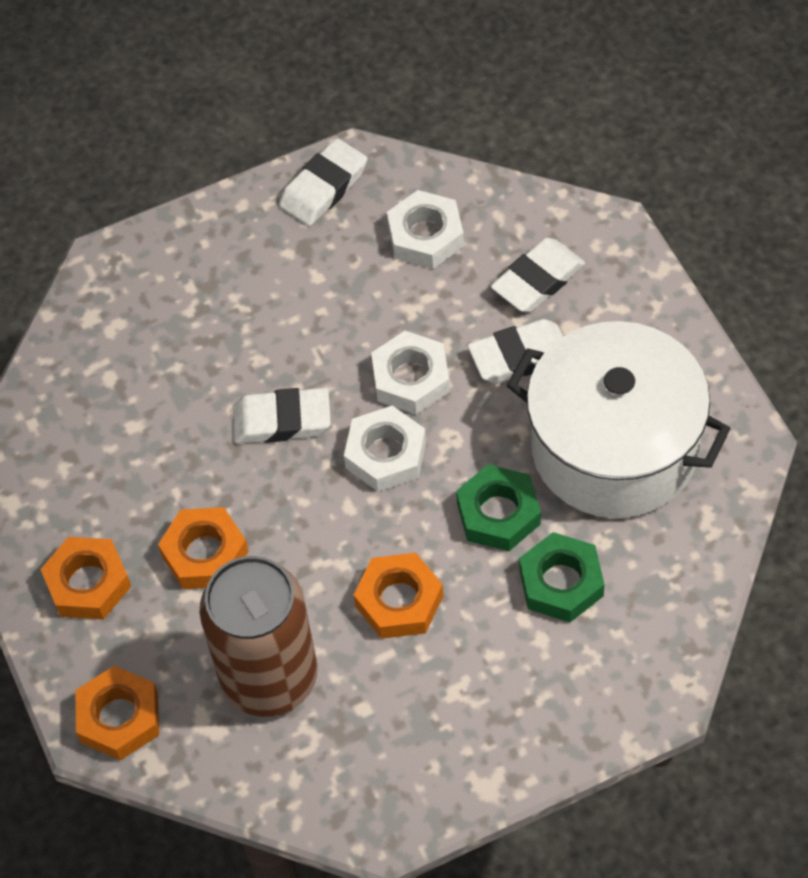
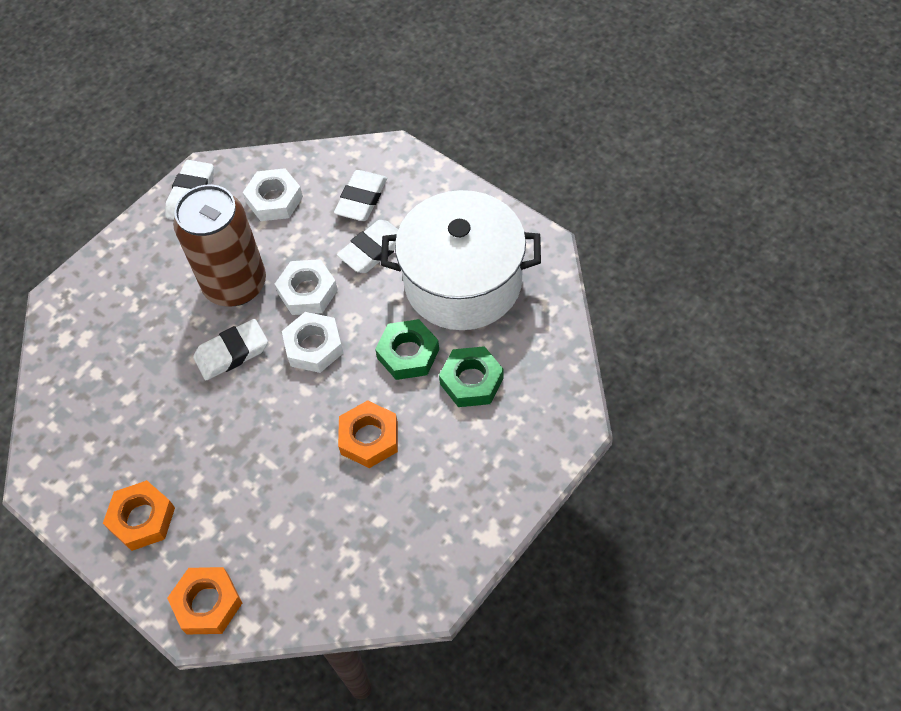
camera: 25 degrees left, 0 degrees up
orange nut [158,507,249,589] -> none
brown can [199,556,318,717] -> brown can moved to [173,185,266,306]

